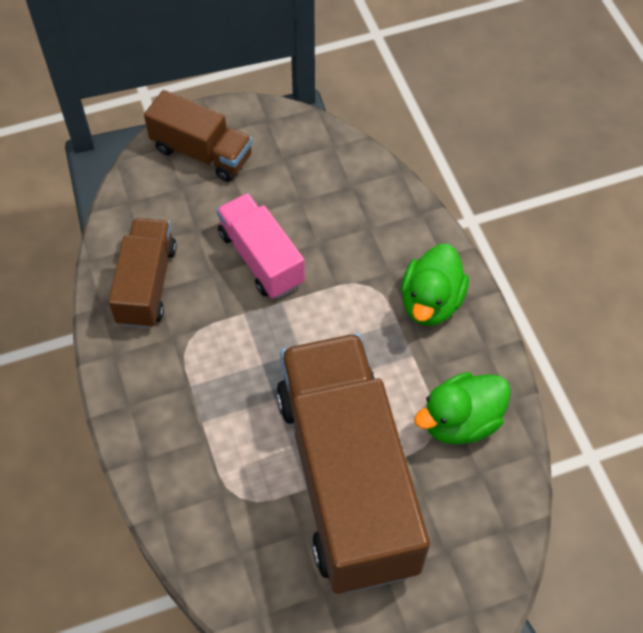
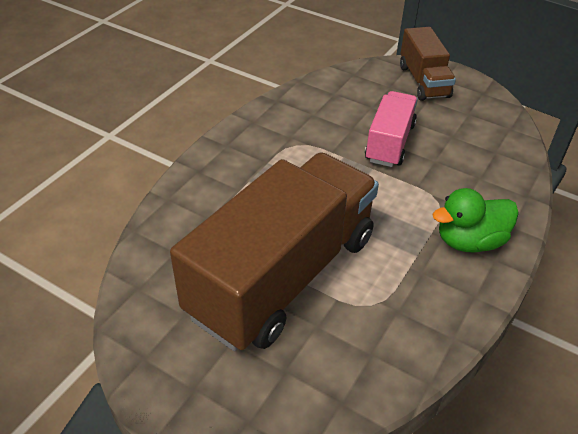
camera: 50 degrees right, 15 degrees down
brown truck [108,218,177,328] -> none
green duck [414,372,511,445] -> none

